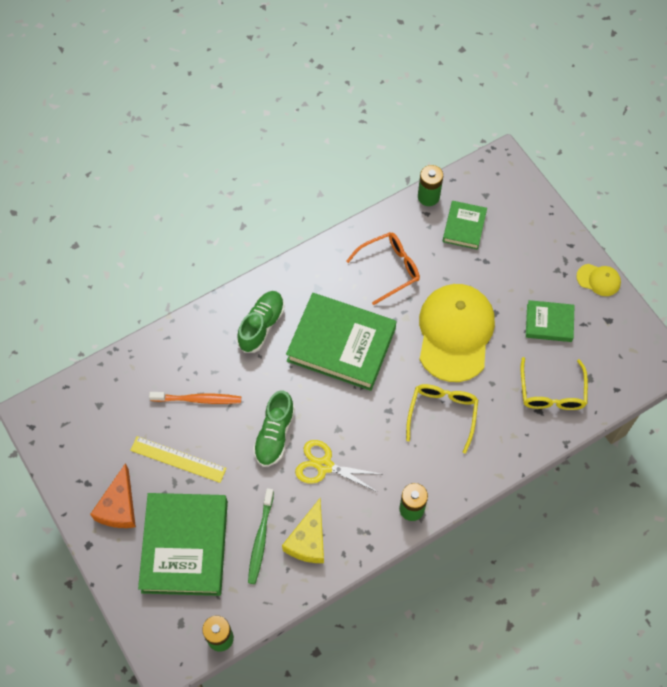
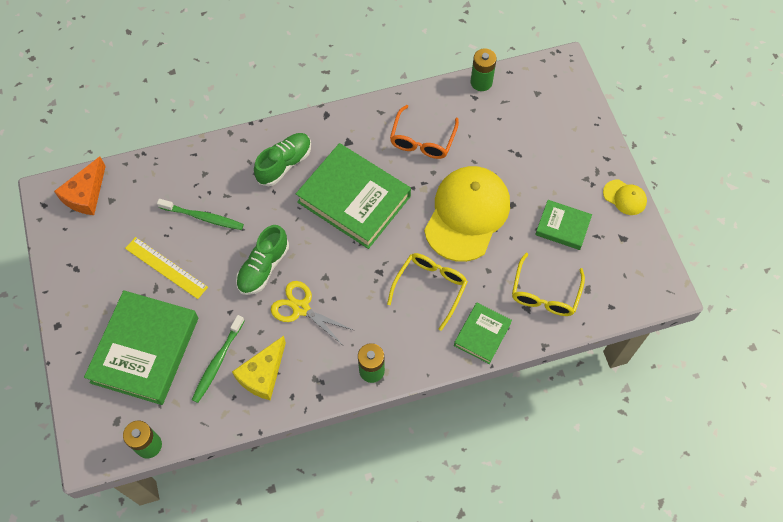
camera: 15 degrees right, 0 degrees up
orange cheese [90,463,136,528] -> orange cheese moved to [54,157,106,215]
orange toothbrush [149,392,241,404] -> green toothbrush [157,199,244,230]
orange glasses [347,232,420,305] -> orange glasses turned 120 degrees clockwise [390,105,459,159]
green book [443,201,487,250] -> green book moved to [454,303,512,364]

